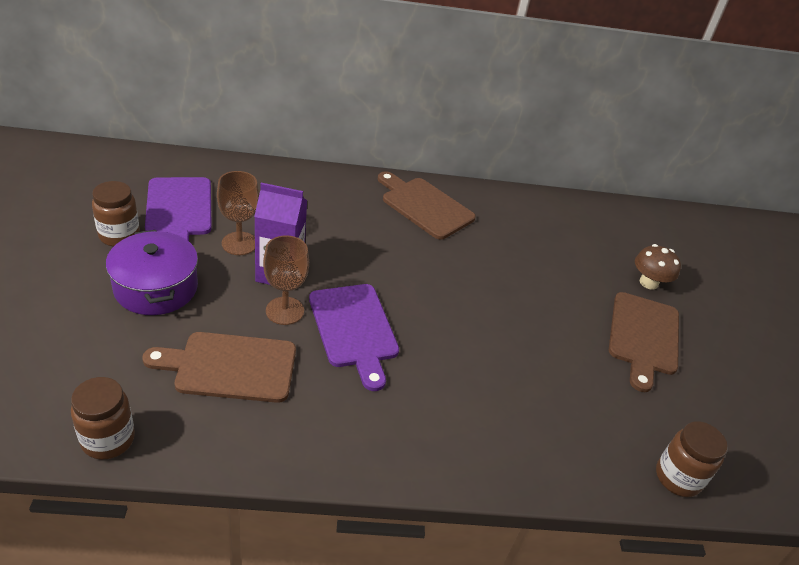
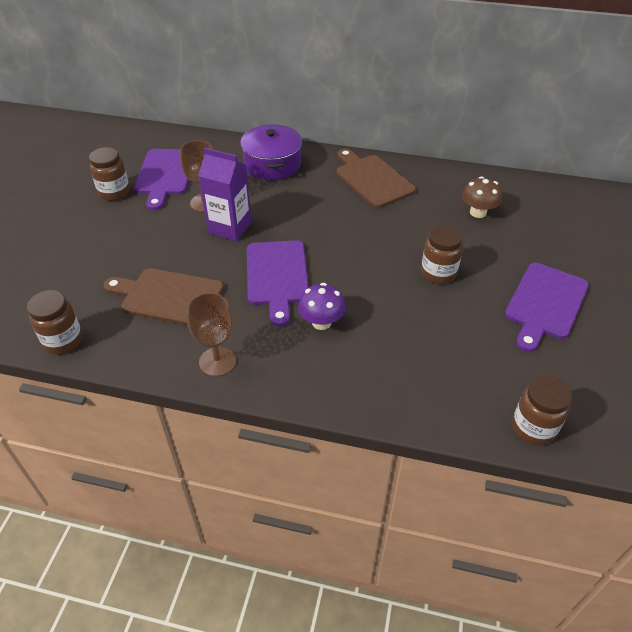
camera: 20 degrees right, 5 degrees up
purple pot [106,230,198,315] -> purple pot moved to [240,124,302,180]
brown goblet [263,235,309,325] -> brown goblet moved to [187,293,236,377]
brown cutting board [609,292,679,392] -> purple cutting board [505,263,589,352]
brown mushroom [635,244,681,290] -> brown mushroom moved to [462,176,502,218]
none -> purple mushroom [298,283,346,330]
none -> brown jar [421,225,463,284]

